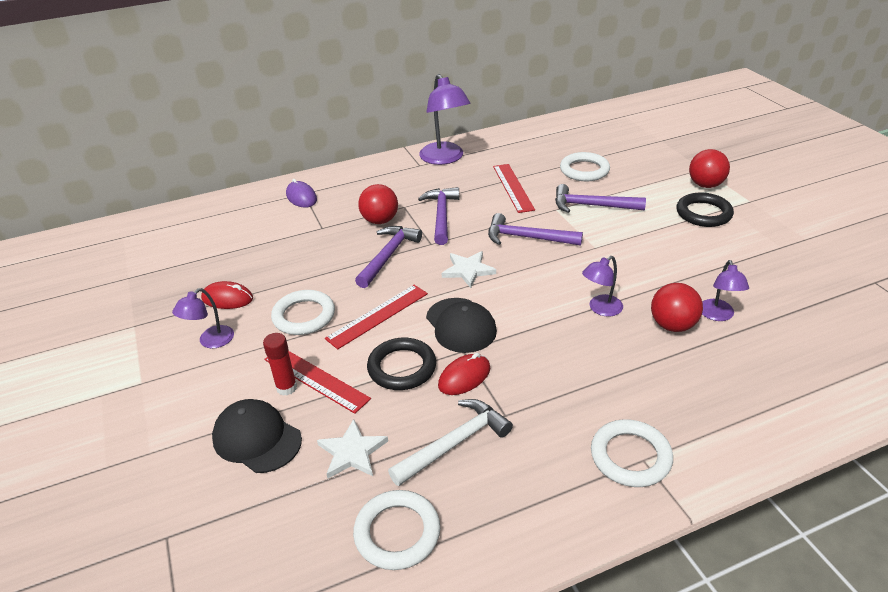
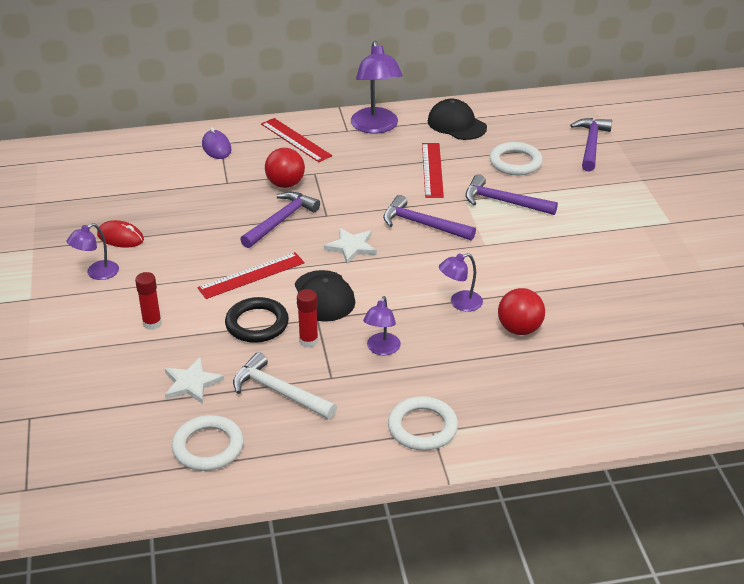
camera: 10 degrees right, 0 degrees up
black cap [212,399,302,473] -> black cap moved to [428,99,487,140]
red ruler [264,351,371,414] -> red ruler moved to [261,118,332,162]
white ring [271,290,335,335] -> none
white hammer [388,399,513,486] -> white hammer turned 120 degrees counterclockwise [233,352,337,419]
purple hammer [418,187,459,245] -> purple hammer moved to [570,118,612,172]
red mouse [438,353,490,395] -> red glue stick [297,289,318,348]
black ring [676,193,734,227] -> none
red ball [689,149,730,188] -> none
purple lamp [702,260,749,321] -> purple lamp moved to [363,296,401,355]

